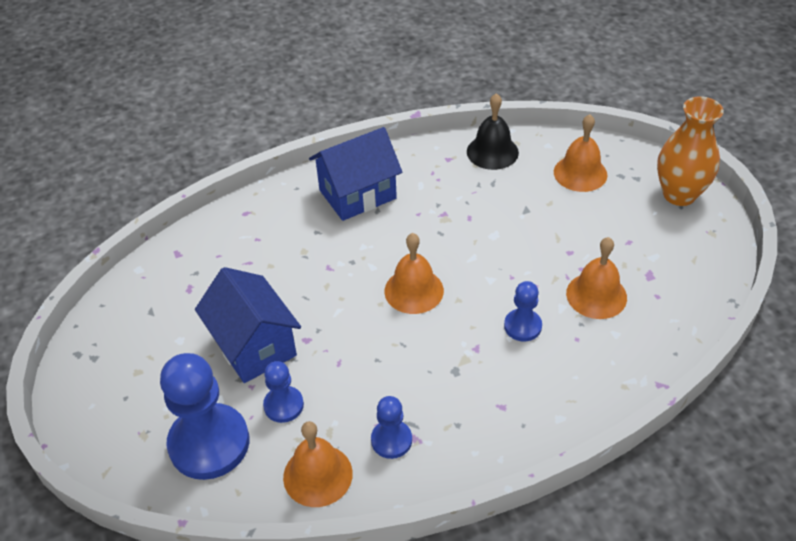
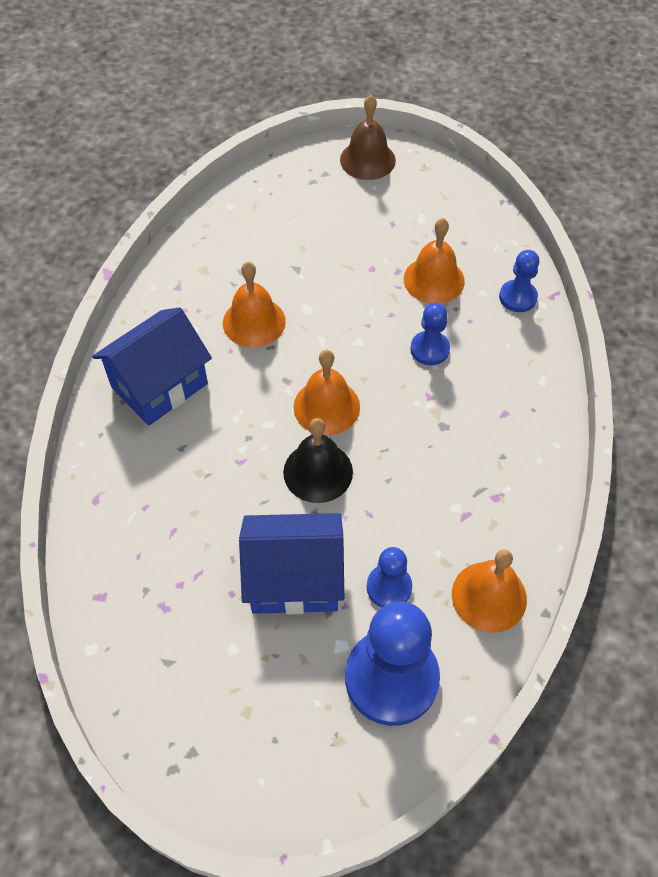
camera: 60 degrees left, 10 degrees up
blue house [309,127,402,221] -> blue house turned 45 degrees clockwise [92,307,212,426]
blue pawn [371,396,412,459] -> blue pawn moved to [499,250,539,312]
black bell [467,93,519,170] -> black bell moved to [283,418,353,503]
orange bell [554,114,607,192] -> orange bell moved to [223,262,286,347]
orange vase [657,96,724,206] -> brown bell [340,95,396,180]

